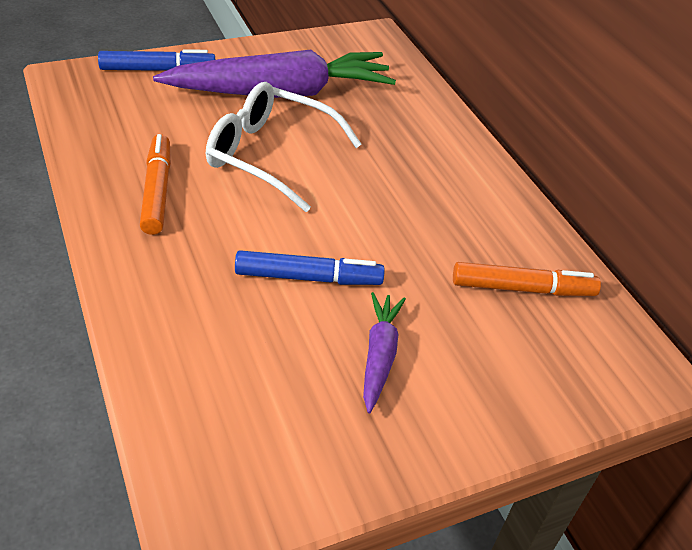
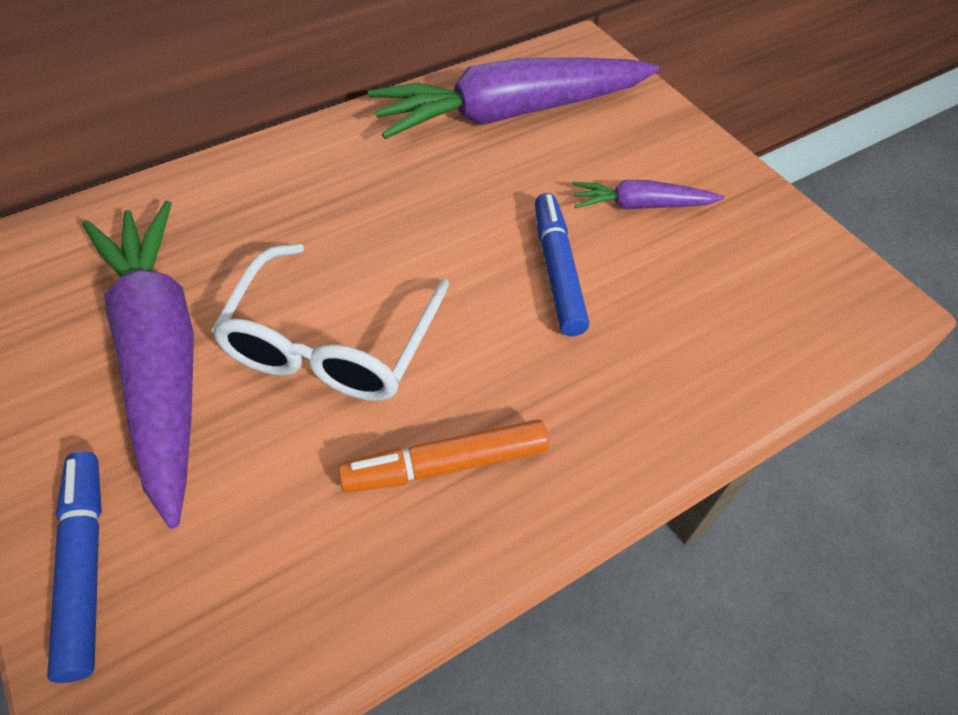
camera: 95 degrees left, 10 degrees up
orange marker [453,262,601,296] -> purple carrot [368,58,659,139]

